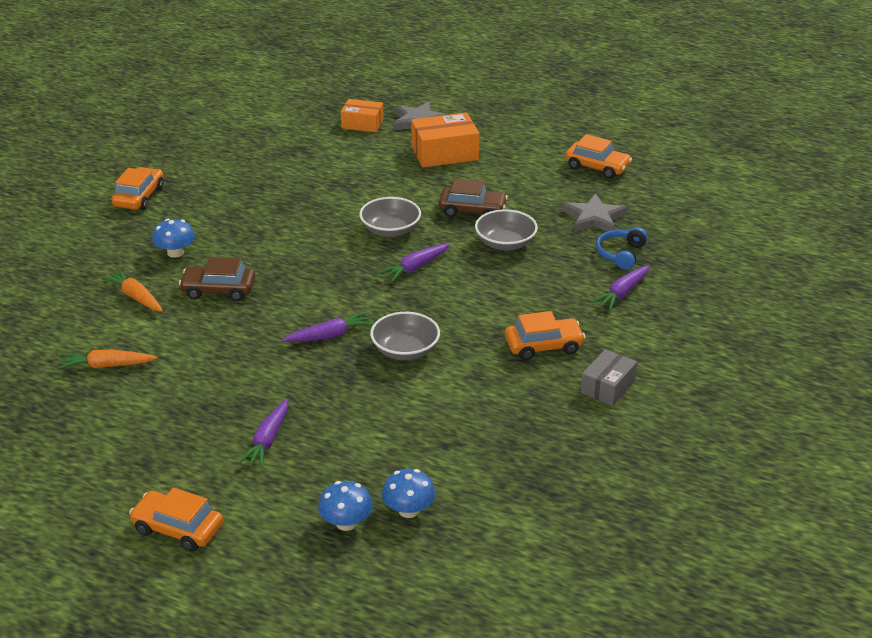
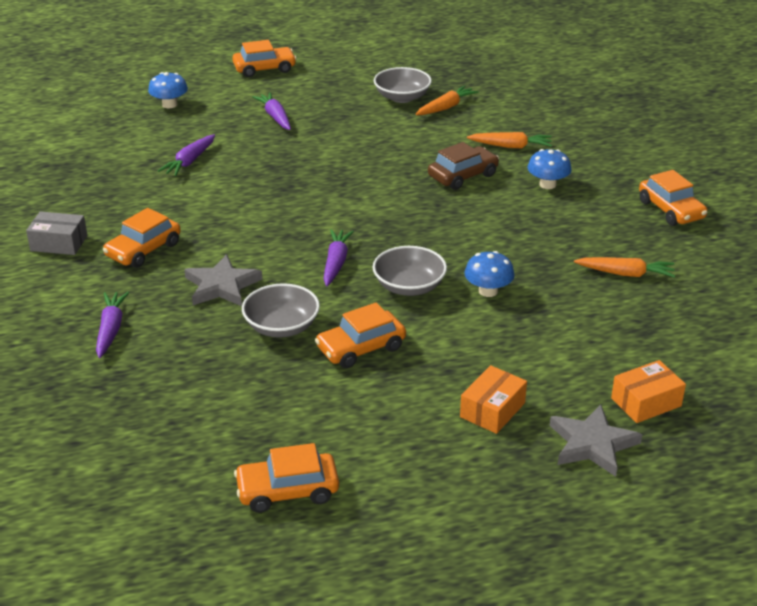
camera: 140 degrees right, 0 degrees up
purple carrot [282,311,374,342] -> purple carrot moved to [158,134,215,176]
grey bowl [370,312,440,360] -> grey bowl moved to [374,67,432,103]
blue mushroom [382,469,436,518] -> blue mushroom moved to [464,251,515,297]
orange box [411,112,479,167] -> orange box [460,365,527,434], size x0.65
brown car [439,178,508,217] -> orange car [315,302,406,368]
grey star [563,193,627,232] -> grey star moved to [184,254,262,306]
grey box [581,349,637,406] -> grey box turned 75 degrees counterclockwise [26,211,87,255]
blue headphones [596,227,648,270] -> none
none -> orange carrot [574,257,675,278]

